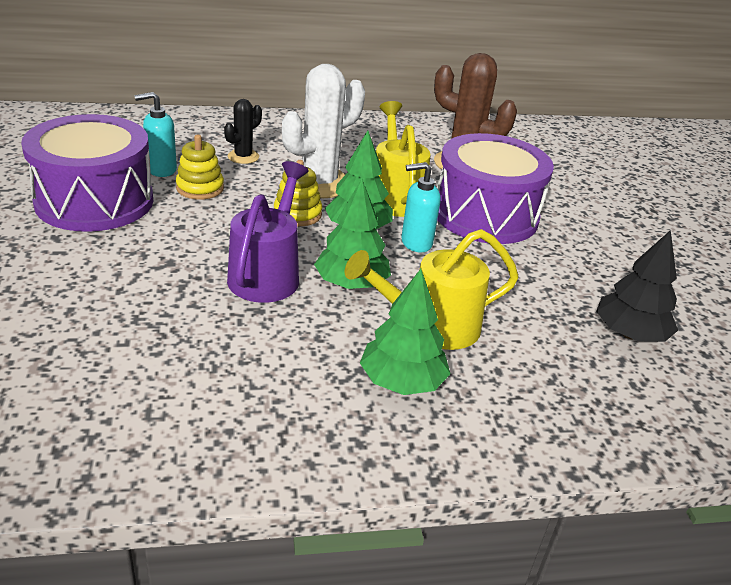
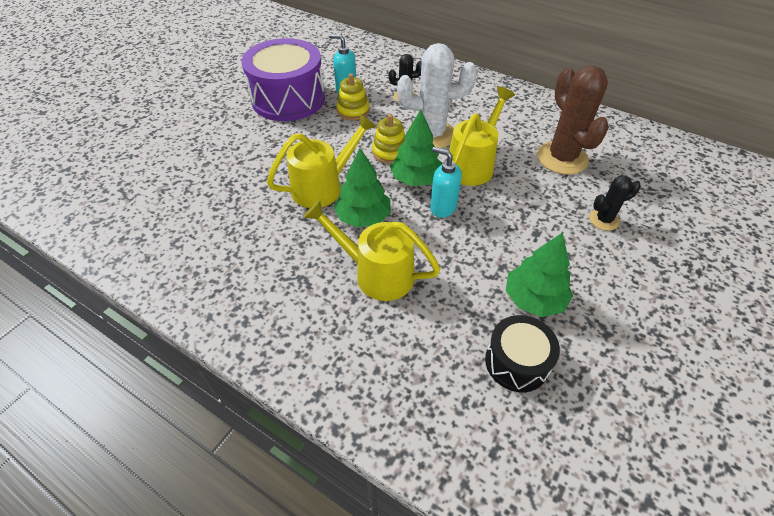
camera: 45 degrees right, 15 degrees up
purple watering can [227,161,309,303] -> yellow watering can [267,114,377,208]
green tree [360,269,451,395] -> green tree moved to [506,233,573,317]
purple drum [437,133,554,244] -> none
black tree [596,230,678,342] -> black drum [485,315,560,392]
none -> black cactus [589,175,641,231]

